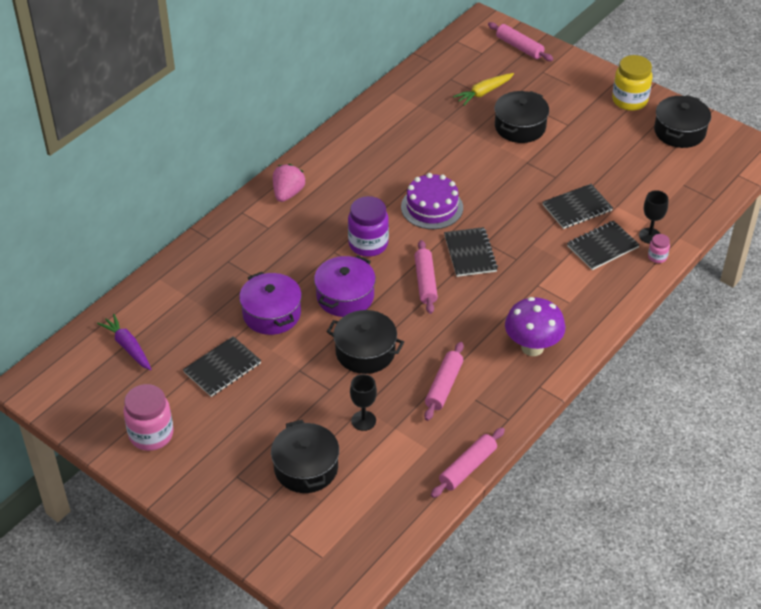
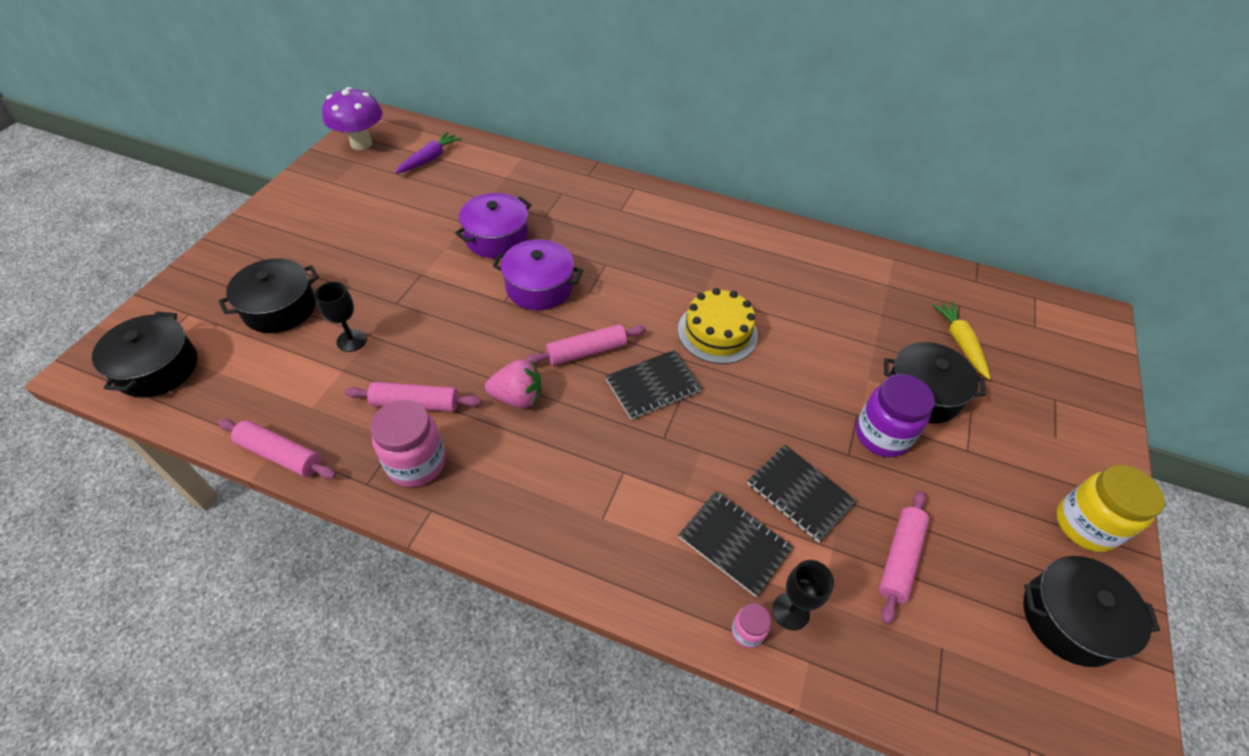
camera: 70 degrees right, 5 degrees up
pink jar [123,384,173,451] -> pink jar moved to [370,400,445,487]
black notebook [183,336,261,397] -> none
pink strawberry [273,164,305,202] -> pink strawberry moved to [485,360,541,408]
black pot [327,310,404,374] -> black pot moved to [92,311,198,397]
purple jar [348,196,389,257] -> purple jar moved to [856,374,935,457]
purple cake [401,173,463,229] -> yellow cake [678,288,758,364]
yellow carrot [453,73,514,106] -> yellow carrot turned 45 degrees clockwise [932,301,991,380]
pink rolling pin [488,22,553,61] -> pink rolling pin moved to [879,491,929,625]
purple mushroom [505,297,566,356] -> purple mushroom moved to [322,87,382,150]

